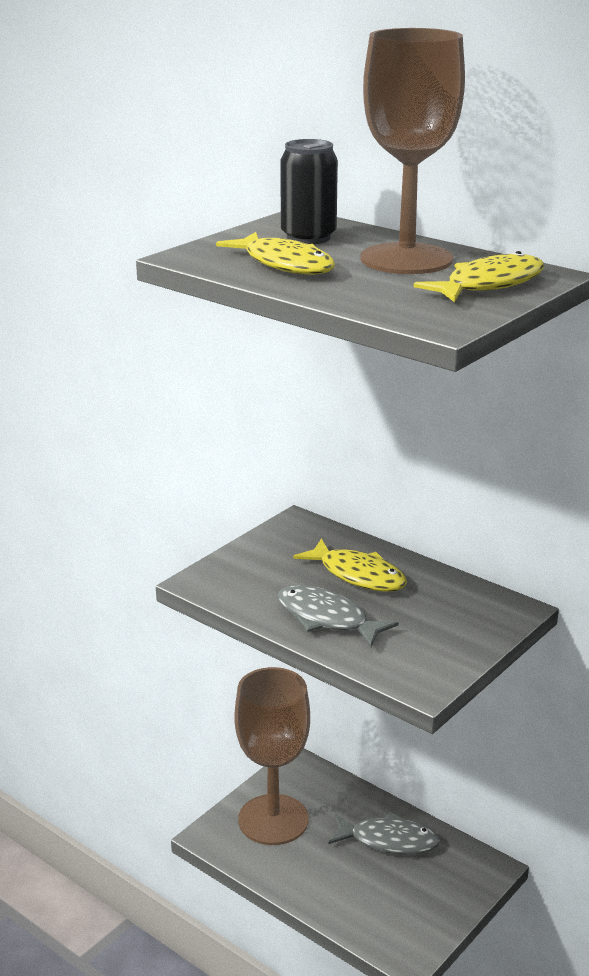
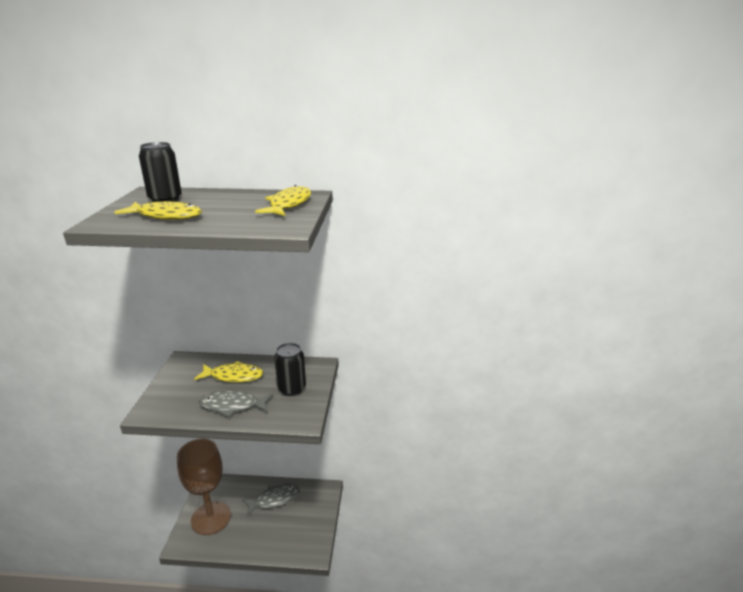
camera: 35 degrees left, 0 degrees up
brown goblet [360,28,465,274] -> none
none -> black can [274,343,306,396]

